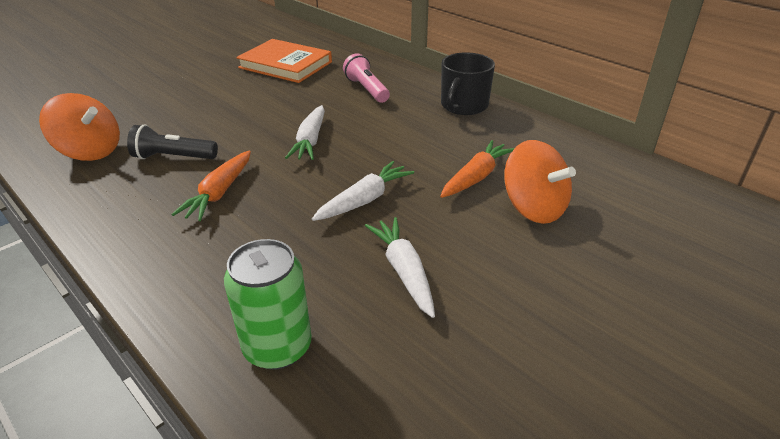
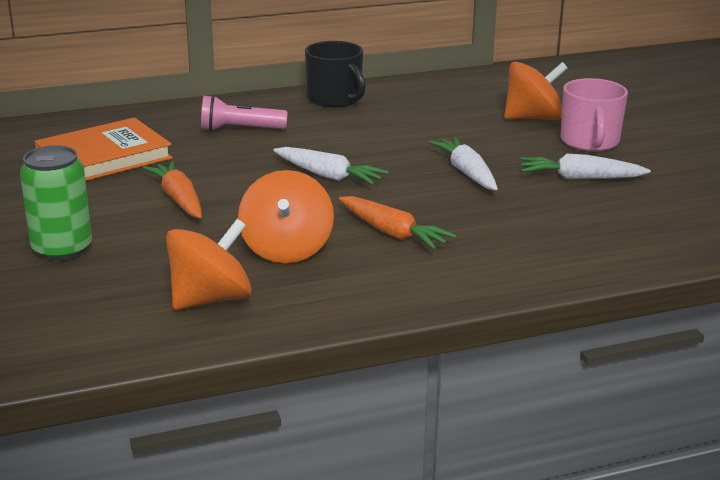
camera: 65 degrees left, 10 degrees down
black flashlight [127,124,218,159] -> orange spinning top [238,170,334,263]
green can [224,239,312,370] -> green can moved to [20,146,92,261]
orange carrot [440,140,515,198] -> orange carrot moved to [142,161,202,218]
none -> pink mug [561,78,628,152]

